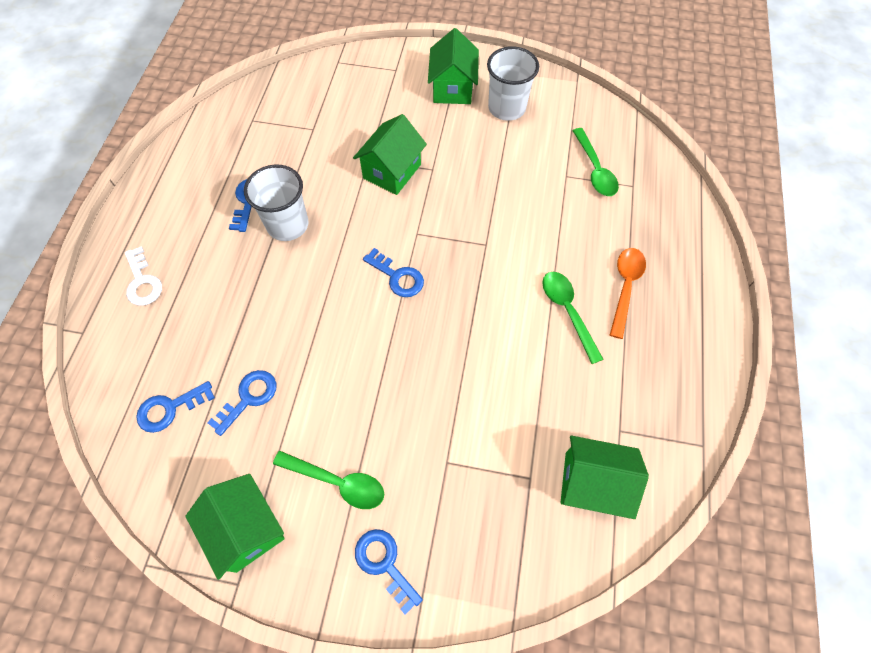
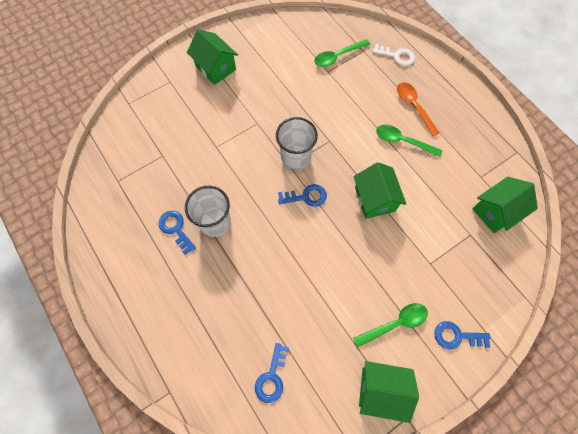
camera: 45 degrees left, 5 degrees up
white key [125,246,162,306] -> white key moved to [372,44,415,66]
blue key [207,370,277,436] -> none
green house [353,114,427,195] -> green house moved to [354,162,406,219]
white cup [487,46,539,121] -> white cup moved to [276,117,318,170]
green spoon [572,128,619,196] -> green spoon turned 120 degrees clockwise [314,39,370,67]

